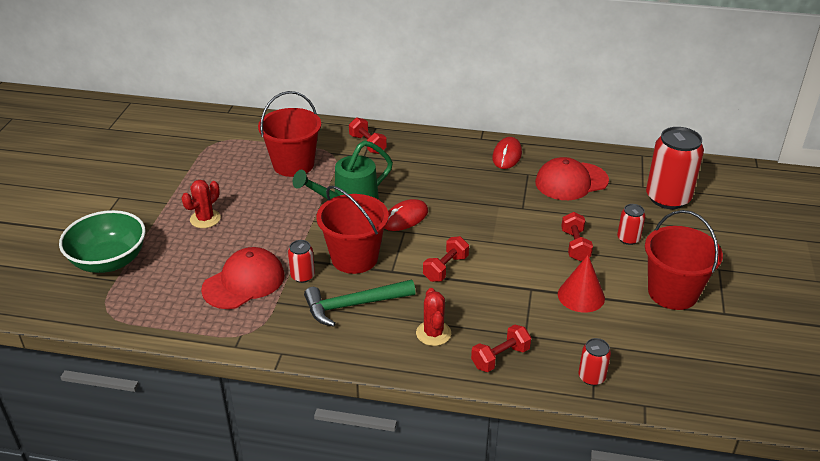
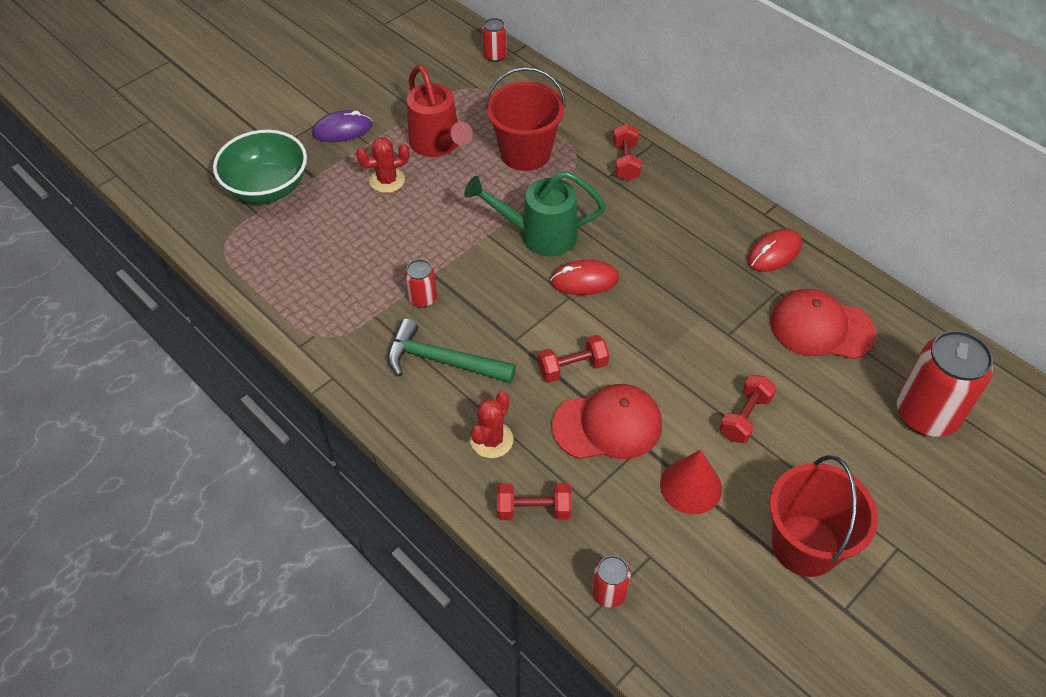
camera: 35 degrees right, 15 degrees up
red cap [201,247,284,309] -> red cap moved to [552,384,662,459]
red bucket [316,186,389,274] -> none
red can [617,204,645,245] -> red can moved to [482,18,507,62]
none -> purple mouse [312,110,372,142]
none -> red watering can [407,65,473,157]

